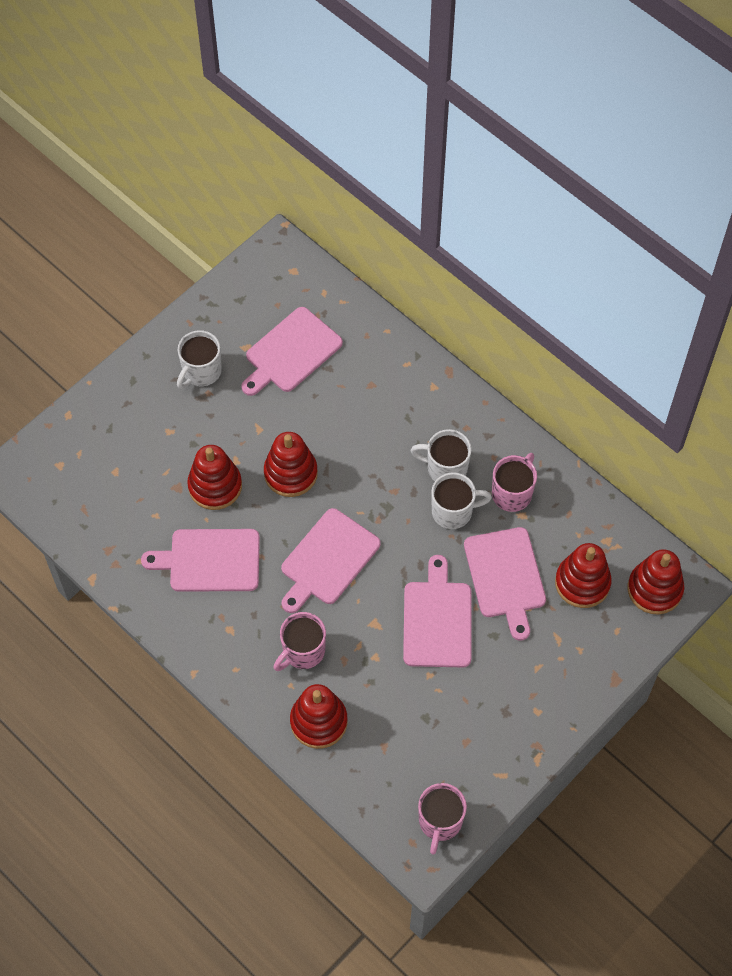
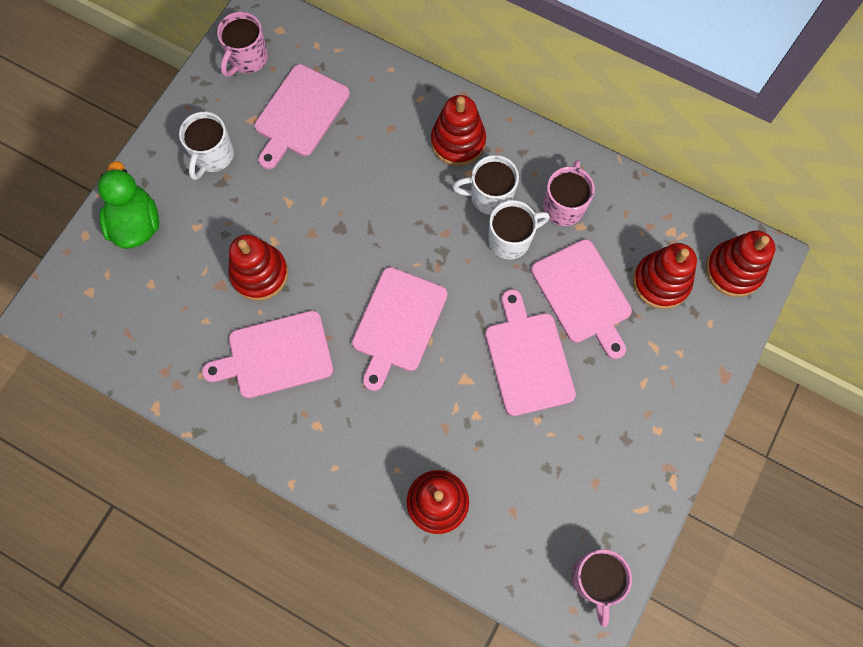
camera: 15 degrees left, 10 degrees up
red stacking toy [264,432,318,497] -> red stacking toy moved to [431,95,486,166]
pink mug [274,612,326,671] -> pink mug moved to [217,12,268,77]
none -> green duck [98,161,159,249]

